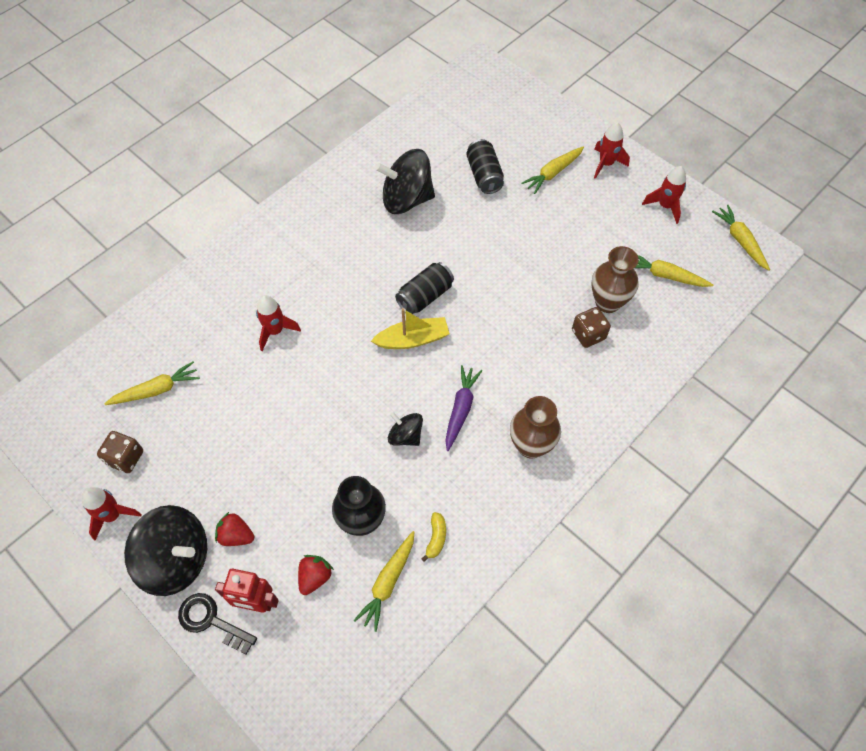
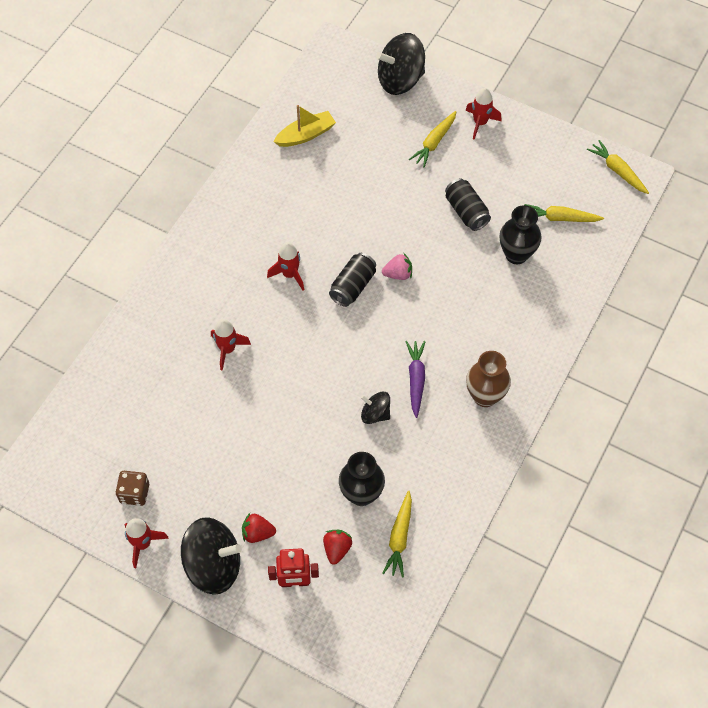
camera: 15 degrees left, 0 degrees up
yellow carrot [104,362,200,405] -> none
black key [178,593,257,655] -> none
yellow boat [371,308,450,349] -> yellow boat moved to [273,105,336,147]
black spinning top [375,149,435,214] -> black spinning top moved to [376,33,425,95]
yellow banana [421,512,446,562] -> none
black can [466,139,504,194] -> black can moved to [445,178,491,231]
brown dice [572,307,611,348] -> none
brown vase [591,246,639,313] -> black vase [500,205,542,264]
red rocket [642,166,686,224] -> red rocket moved to [267,242,304,290]
none -> pink strawberry [382,253,412,280]

